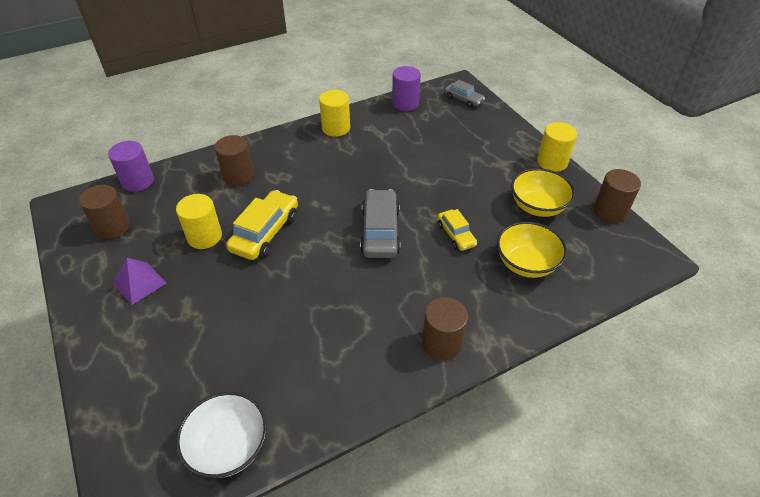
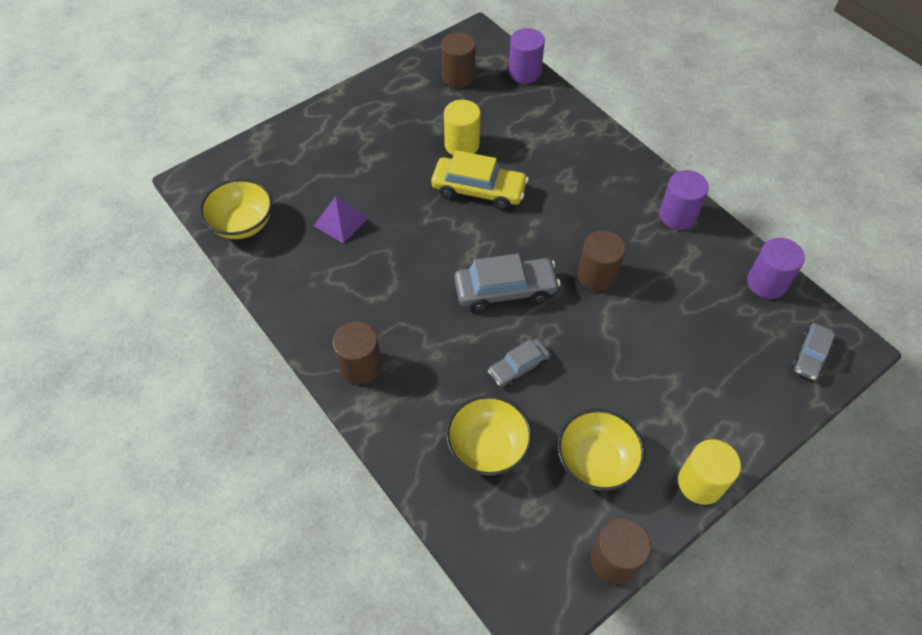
camera: 80 degrees right, 10 degrees up
purple pyramid [113,258,166,305] -> purple pyramid moved to [314,196,368,244]
white bowl [176,392,267,478] -> yellow bowl [200,179,272,239]
brown cylinder [215,135,254,186] -> brown cylinder moved to [578,230,625,292]
yellow cylinder [319,90,350,137] -> purple cylinder [659,170,709,230]
yellow car [437,209,477,251] -> grey car [488,339,551,387]

